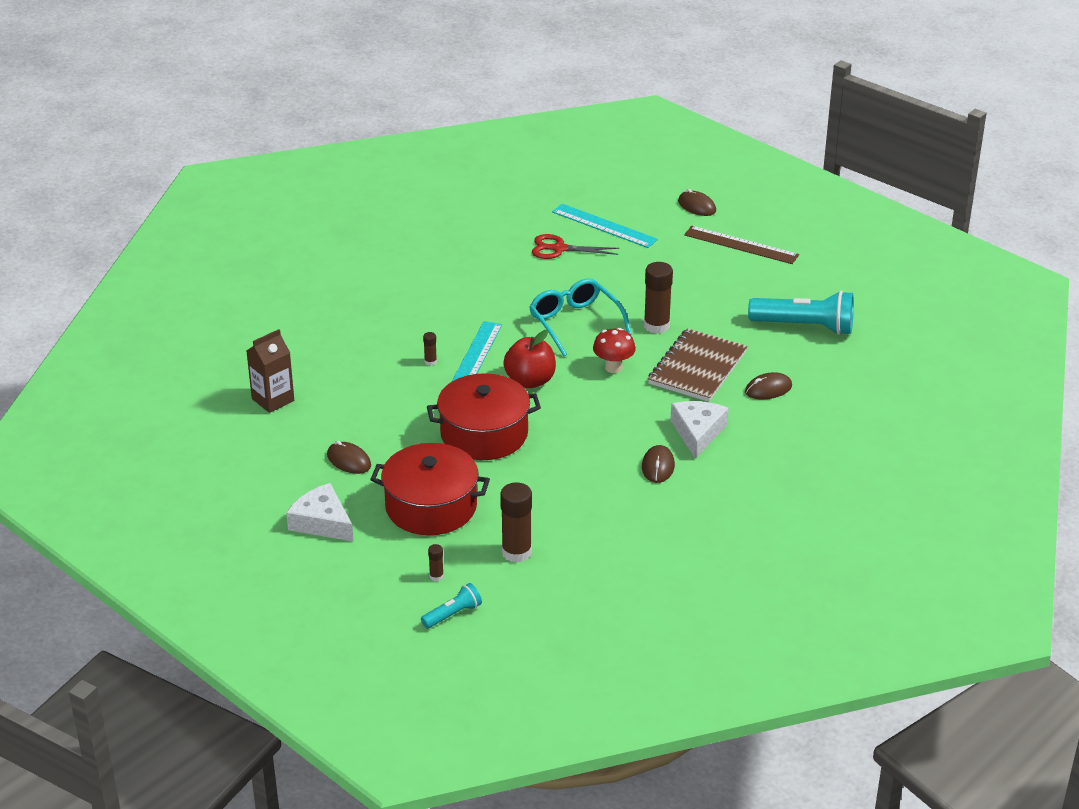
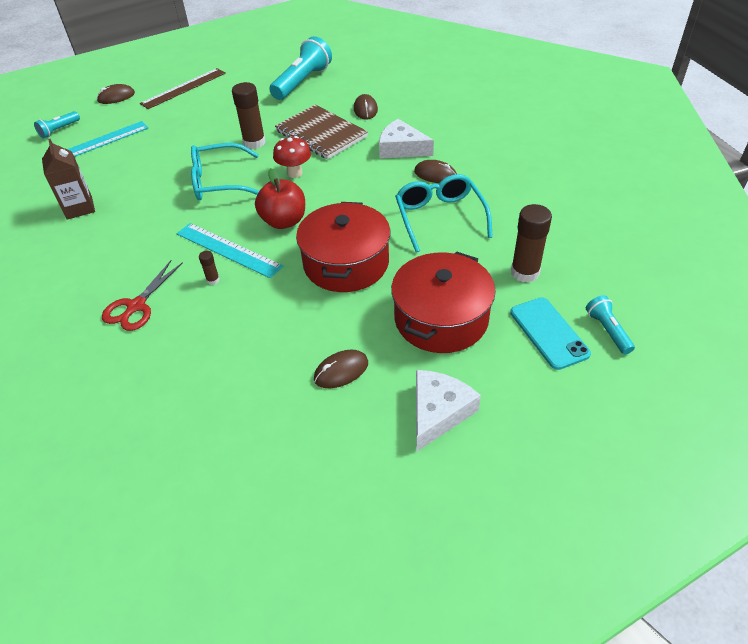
camera: 70 degrees left, 10 degrees up
brown carton [247,329,294,413] -> brown carton moved to [42,139,95,220]
white cheese [286,483,354,542] -> white cheese turned 150 degrees clockwise [416,370,481,451]
brown glue stick [428,544,444,581] -> turquoise phone [510,297,591,370]
red scissors [532,234,619,259] -> red scissors moved to [102,260,183,331]
none -> turquoise flashlight [34,111,80,139]
none -> turquoise glasses [395,174,493,252]

